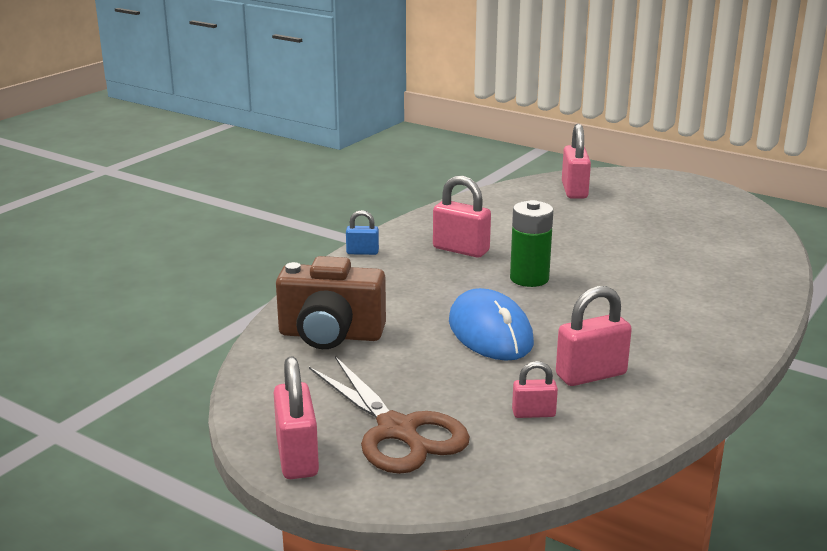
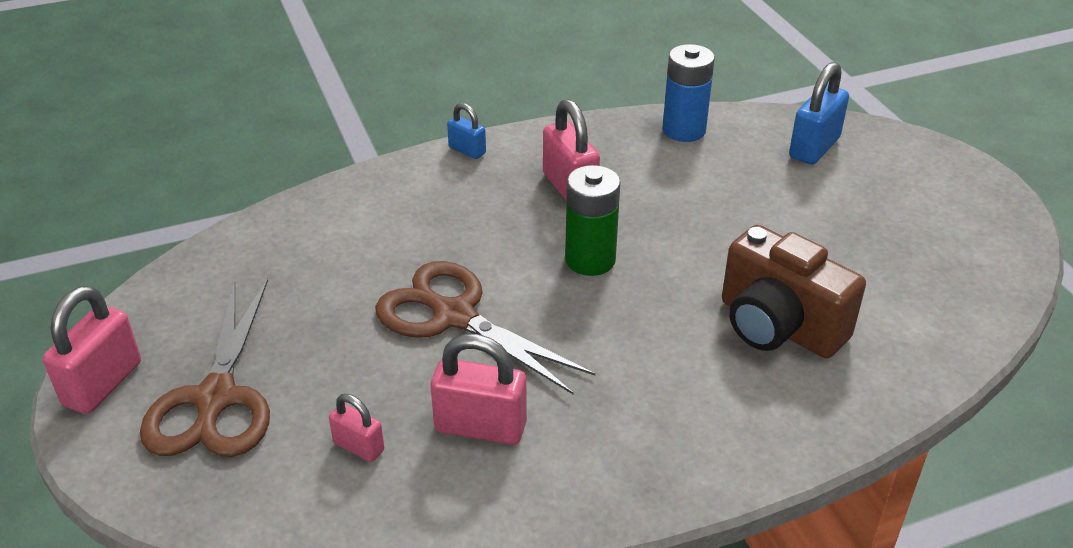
camera: 35 degrees right, 15 degrees up
brown camera [276,256,386,349] -> brown camera moved to [722,225,866,358]
blue mouse [449,288,534,361] -> brown scissors [375,261,595,394]
pink padlock [562,124,591,198] -> blue padlock [789,62,849,165]
none -> blue battery [662,44,715,142]

